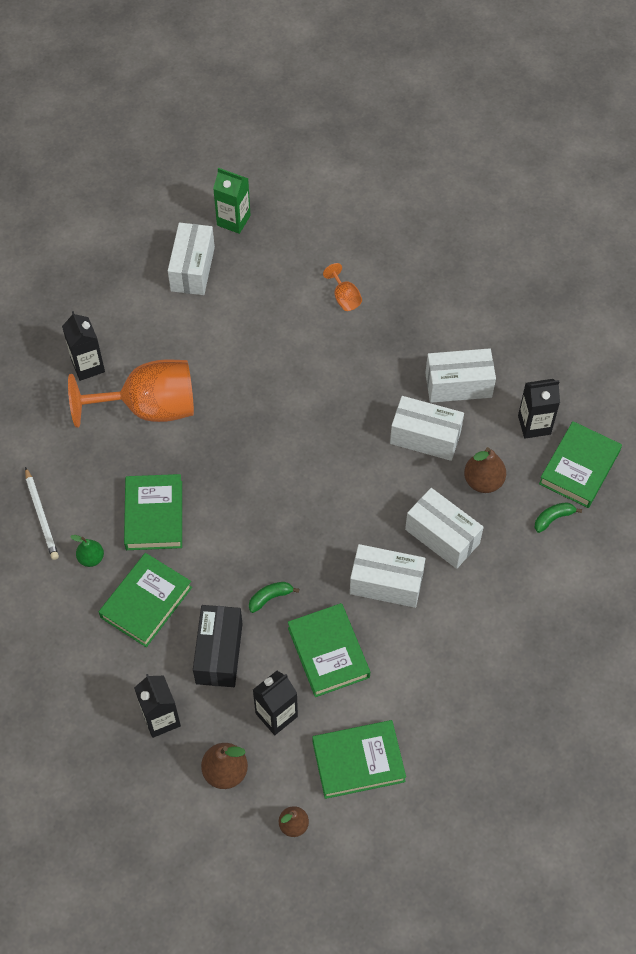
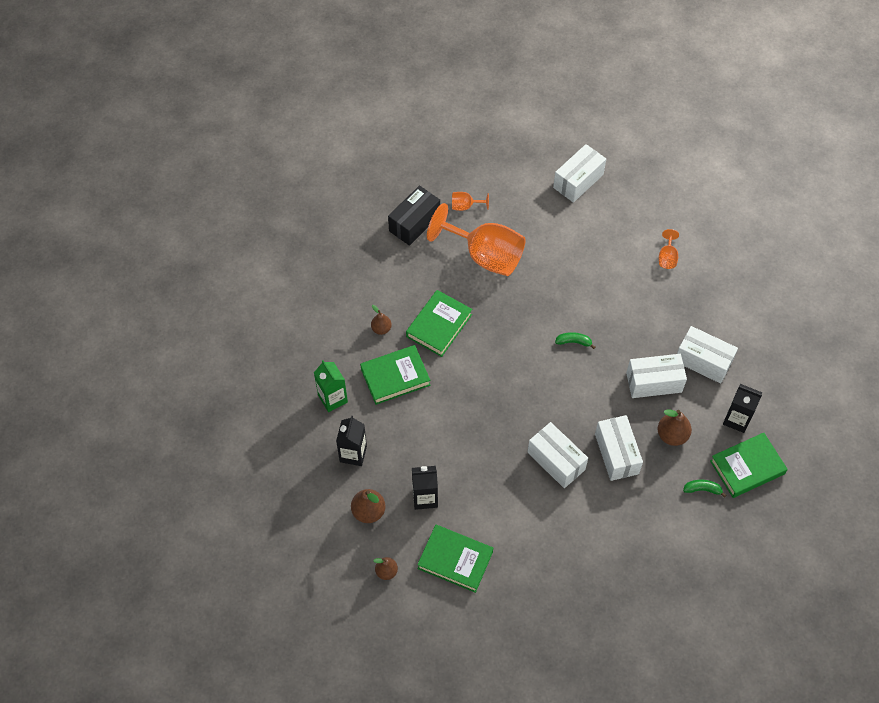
camera: 35 degrees right, 0 degrees up
white pencil [25,467,59,560] -> none
black carton [62,311,105,381] -> orange goblet [452,192,489,211]
green pear [70,535,104,567] -> brown pear [371,305,392,335]
black box [193,605,243,687] -> black box moved to [388,185,440,246]
green carton [213,168,251,234] -> green carton moved to [314,360,348,412]
green banana [249,582,299,613] -> green banana moved to [555,332,595,349]
green book [288,603,370,697] -> none
white box [390,396,464,461] -> white box turned 60 degrees counterclockwise [626,354,687,398]

